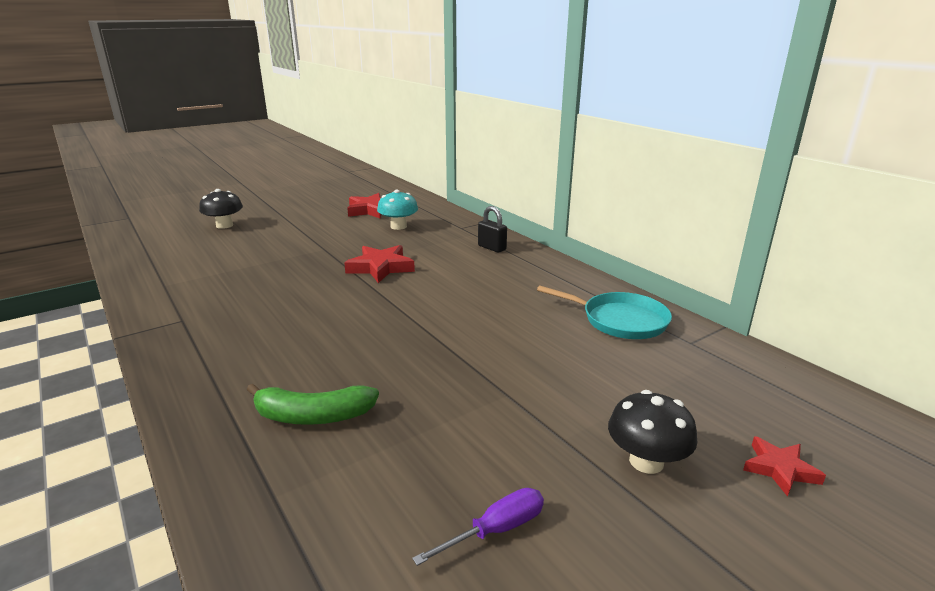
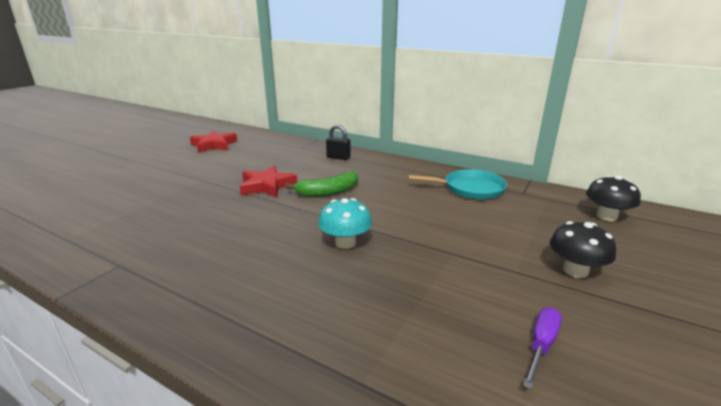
camera: 25 degrees left, 0 degrees up
black mushroom [199,189,243,229] -> black mushroom moved to [586,175,641,221]
green banana [247,384,379,425] -> green banana moved to [285,172,358,197]
turquoise mushroom [377,190,418,230] -> turquoise mushroom moved to [318,198,372,249]
red star [743,436,826,497] -> none

